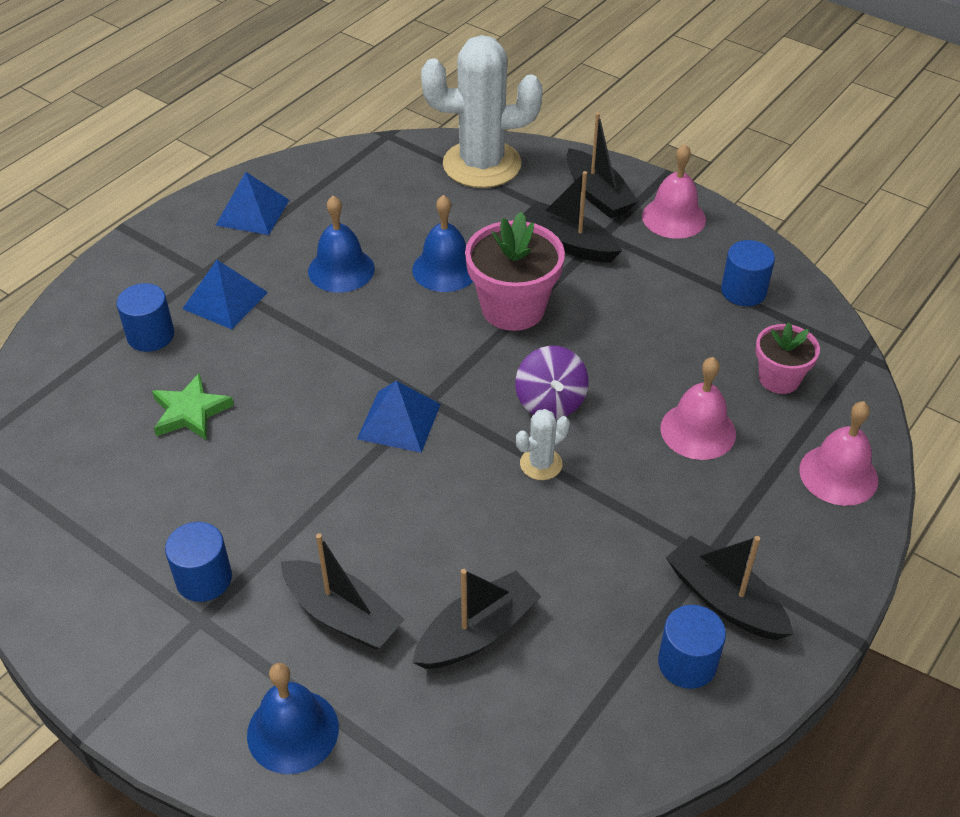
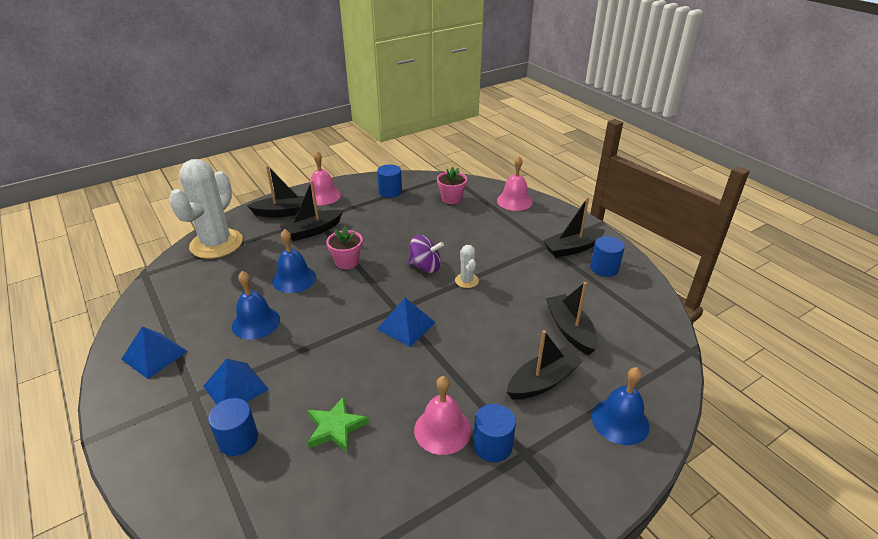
camera: 70 degrees left, 10 degrees down
pink flower pot [465,212,565,331] -> pink flower pot [326,227,363,269], size x0.61
pink bell [660,357,736,460] -> pink bell moved to [414,376,471,455]

